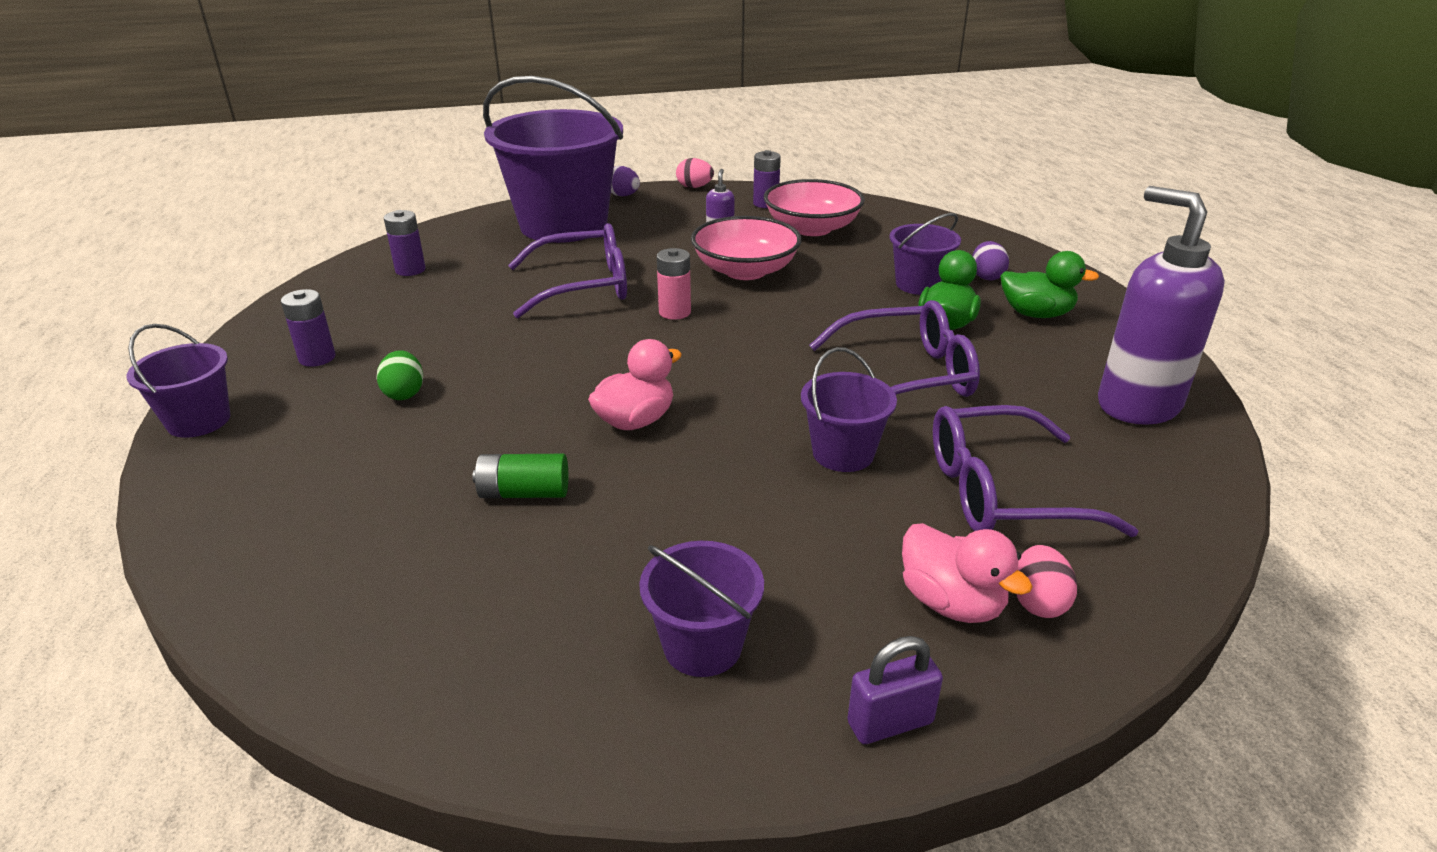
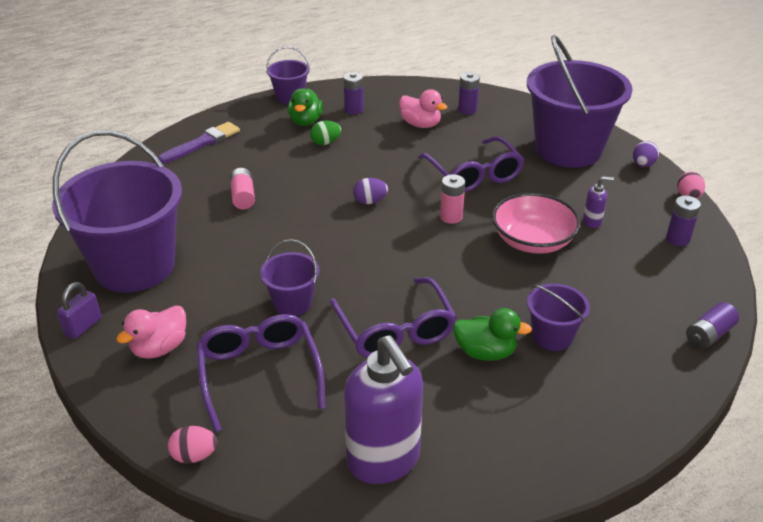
camera: 80 degrees right, 5 degrees up
green battery [473,454,568,498] -> pink battery [230,168,255,210]
pink duck [588,339,682,430] -> pink duck moved to [399,89,447,128]
purple bucket [639,541,764,677] -> purple bucket [52,130,182,293], size x2.16
pink bowl [764,179,865,236] -> none
purple padlock [848,636,943,744] -> purple padlock turned 60 degrees clockwise [57,282,101,339]
purple egg [972,241,1009,281] -> purple egg moved to [353,178,388,204]
green duck [1001,251,1099,318] -> green duck moved to [288,88,323,126]
pink egg [1016,545,1077,618] -> pink egg moved to [168,426,217,463]
purple soap dispenser [1098,186,1225,425] -> purple soap dispenser turned 105 degrees clockwise [344,336,423,484]
none -> purple brush [158,122,240,164]
none -> purple battery [686,302,739,349]

